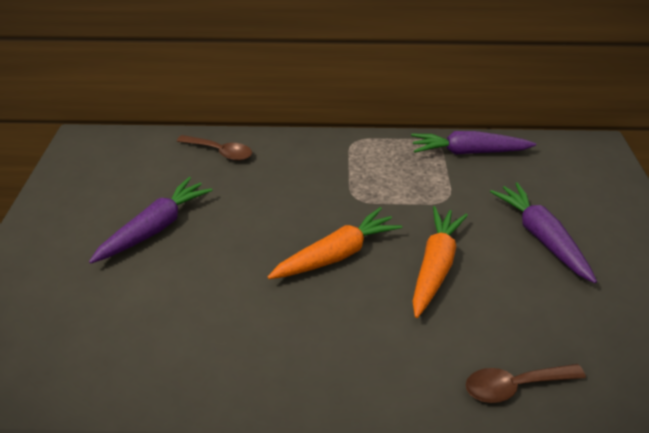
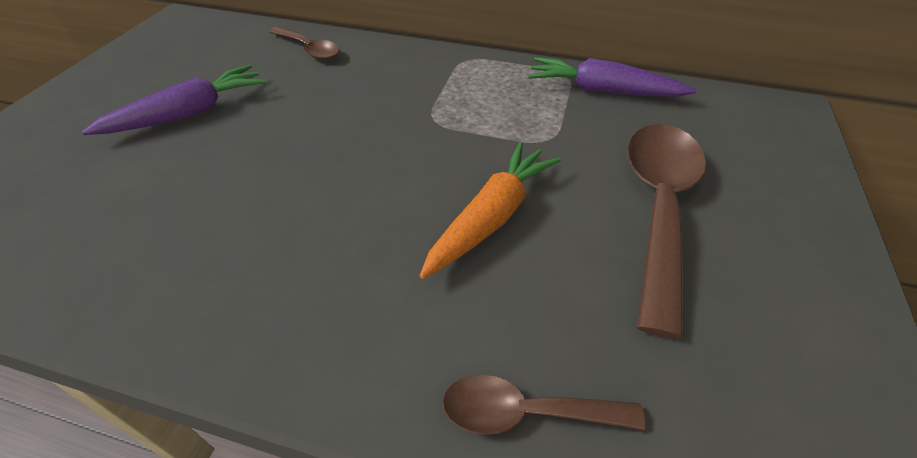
camera: 15 degrees right, 5 degrees up
orange carrot [268,207,402,279] -> none
purple carrot [490,182,597,283] -> brown spoon [627,124,706,339]

